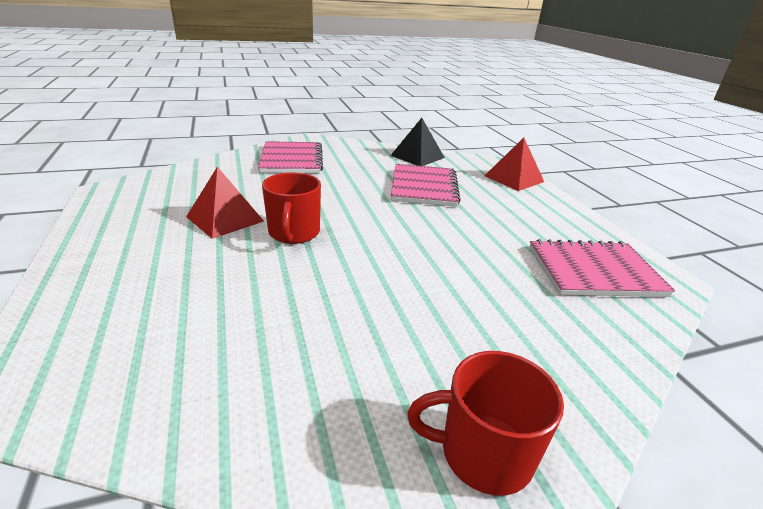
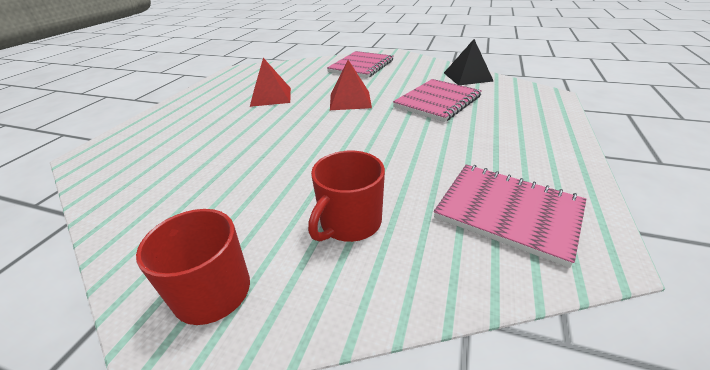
camera: 40 degrees right, 5 degrees up
red mug [262,172,321,244] -> red mug moved to [308,151,385,242]
red pyramid [485,137,544,191] -> red pyramid moved to [330,60,372,110]

